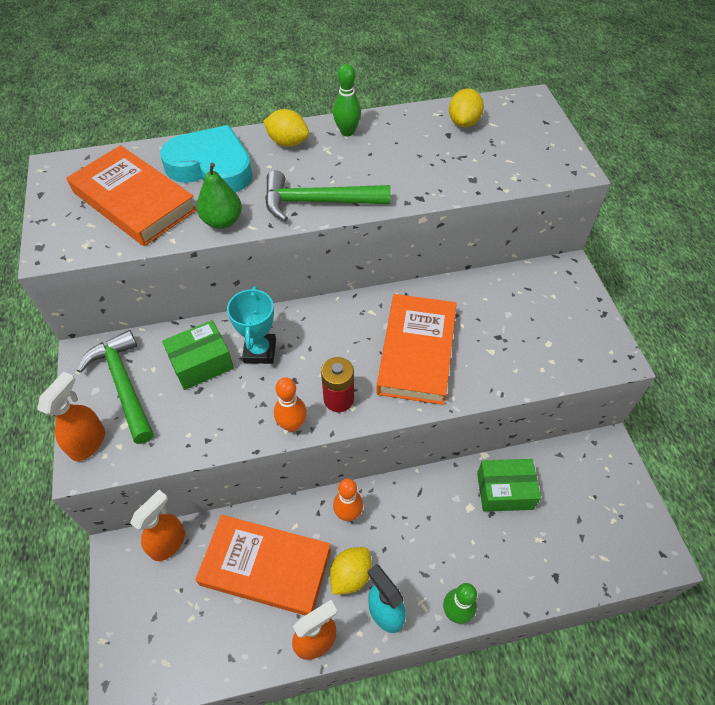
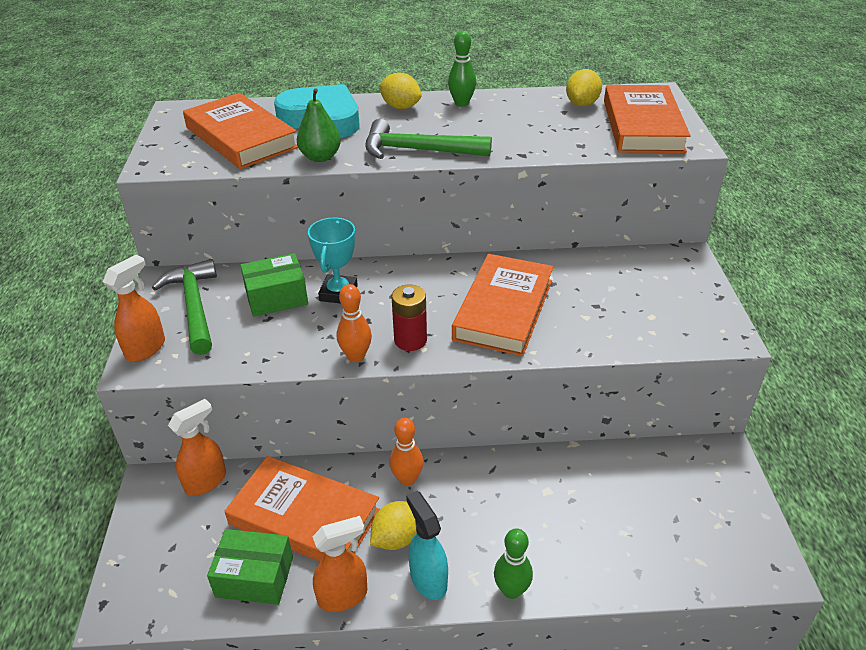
camera: 10 degrees right, 15 degrees down
green box [477,459,541,512] -> green box moved to [207,529,293,605]
none -> orange book [604,85,691,153]

